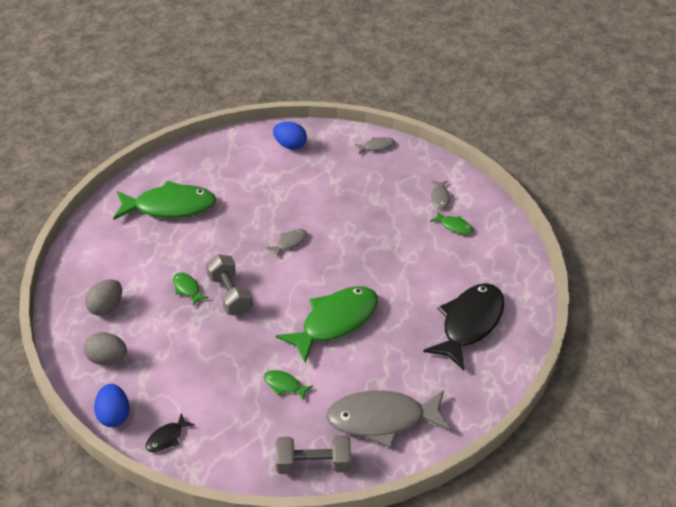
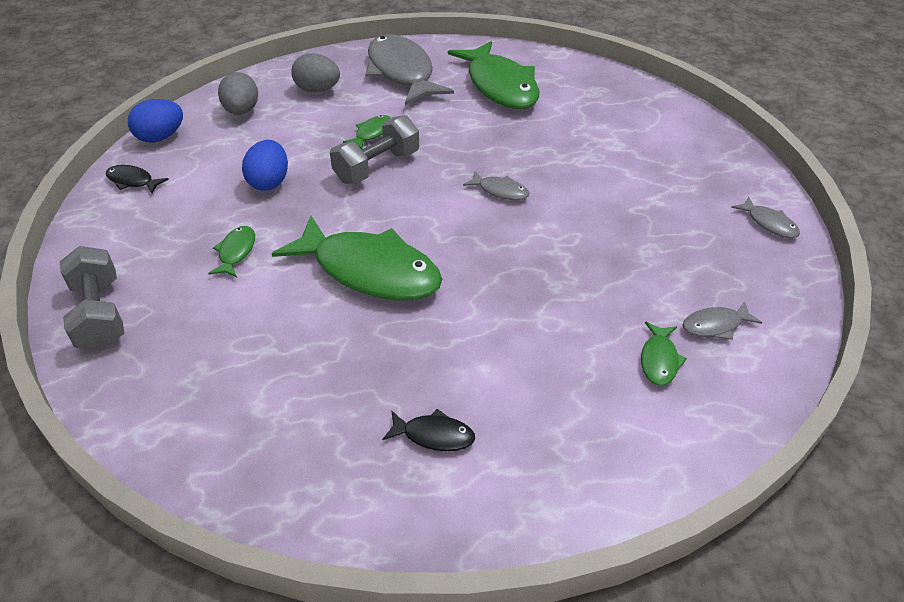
camera: 70 degrees right, 0 degrees up
blue egg [273,122,307,150] -> blue egg moved to [242,140,288,191]
grey fish [326,390,451,448] -> grey fish moved to [365,34,454,105]
black fish [423,283,504,370] -> black fish [382,409,475,451], size x0.43

